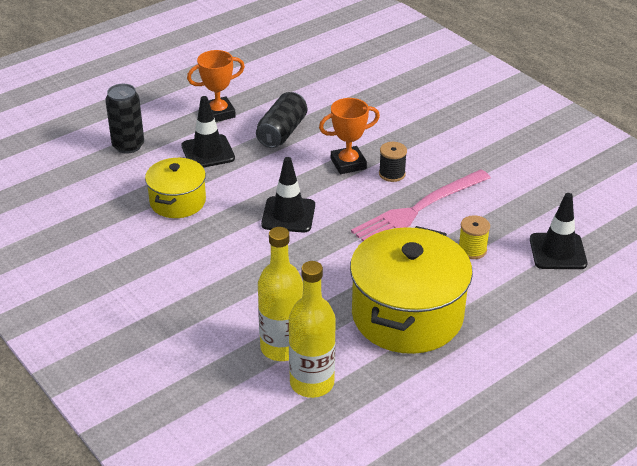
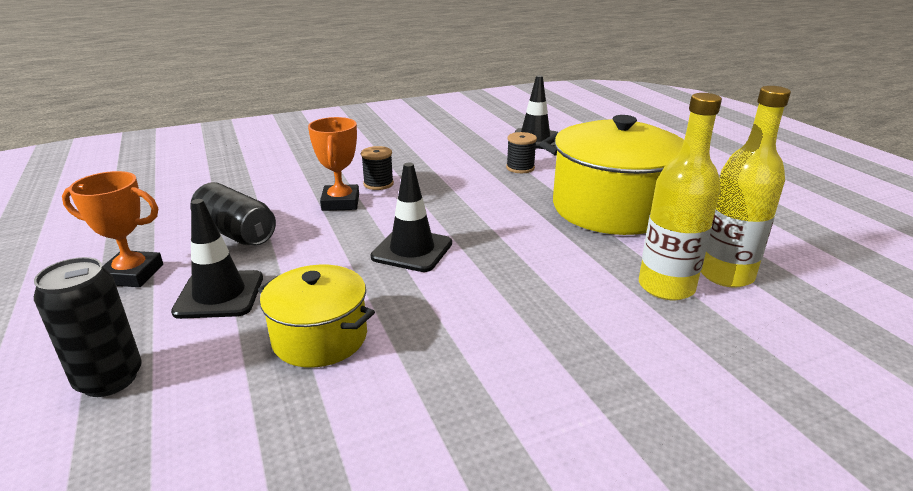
camera: 75 degrees left, 10 degrees down
orange trophy [187,50,245,122] -> orange trophy turned 75 degrees counterclockwise [62,171,163,287]
pink fork [351,169,491,241] -> none
yellow spool [459,215,490,259] -> black spool [506,132,537,173]

